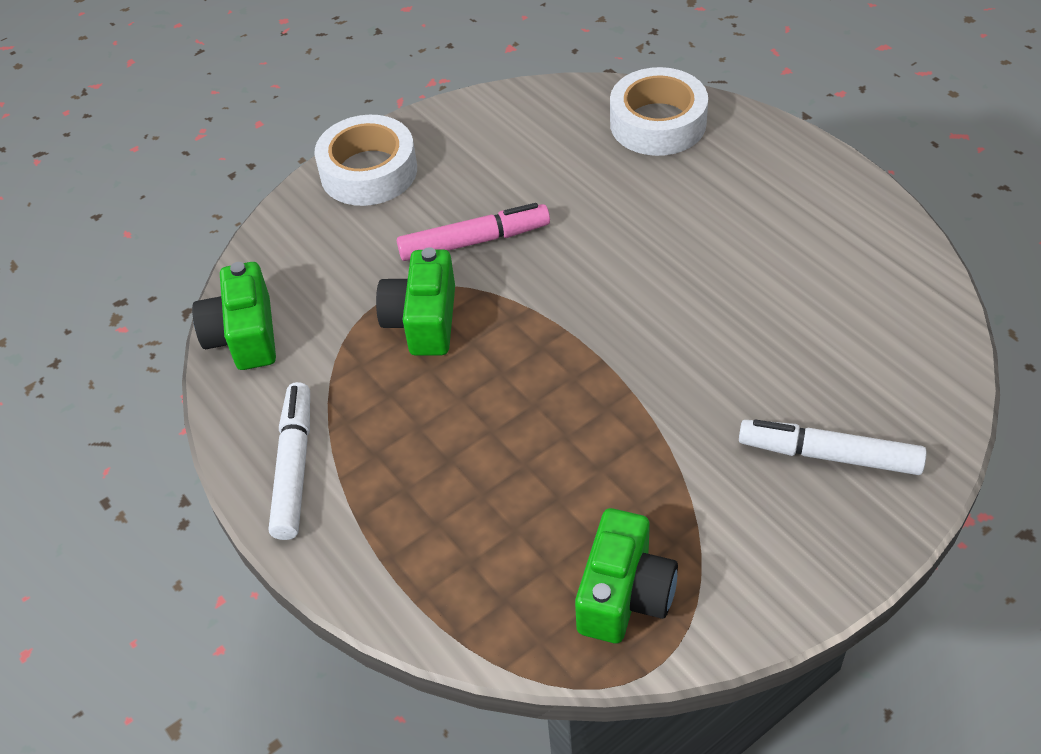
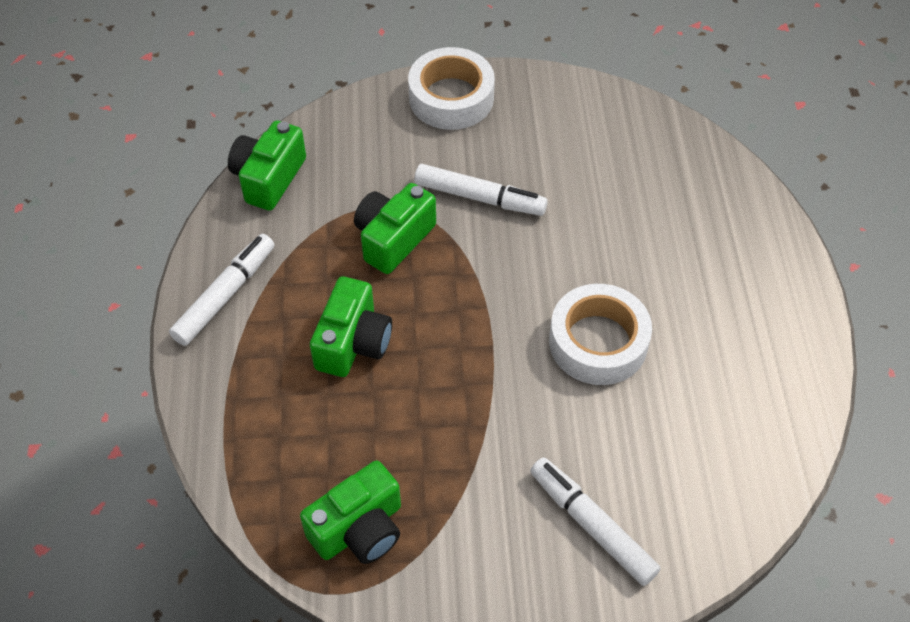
camera: 30 degrees right, 5 degrees up
pink marker [397,203,550,261] -> white marker [414,164,548,216]
white tape [610,67,708,156] -> white tape moved to [549,284,652,385]
none -> green camera [310,276,392,377]

